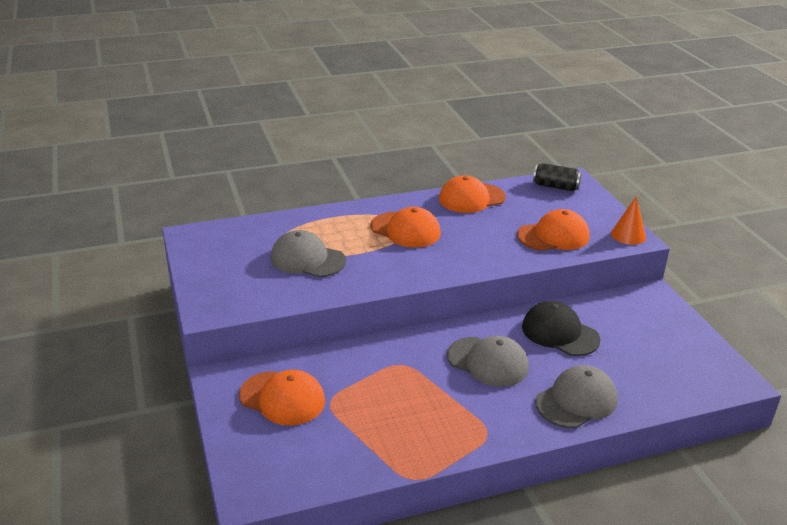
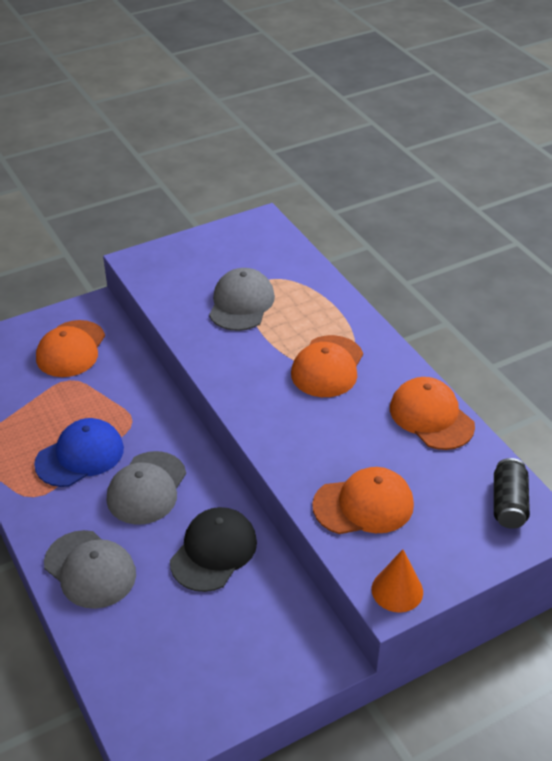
camera: 80 degrees right, 10 degrees up
orange cap [517,209,590,251] -> orange cap turned 75 degrees counterclockwise [312,467,414,534]
none -> blue cap [34,418,124,487]

